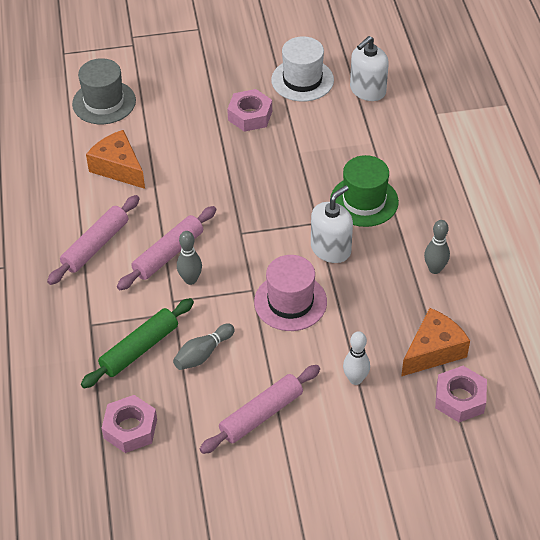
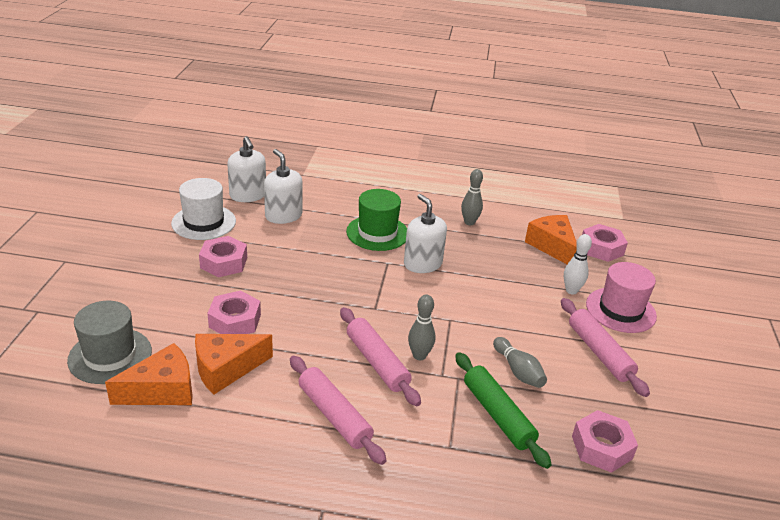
camera: 75 degrees left, 15 degrees down
pink hat [254,255,327,331] -> pink hat moved to [586,262,657,333]
none -> orange cheese [105,343,193,405]
none -> pink nut [207,290,261,334]
none -> white soap dispenser [264,149,303,224]

